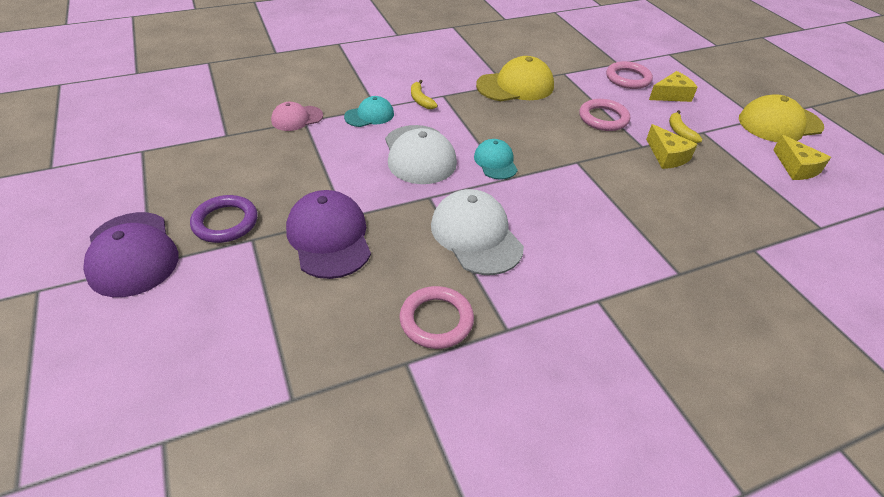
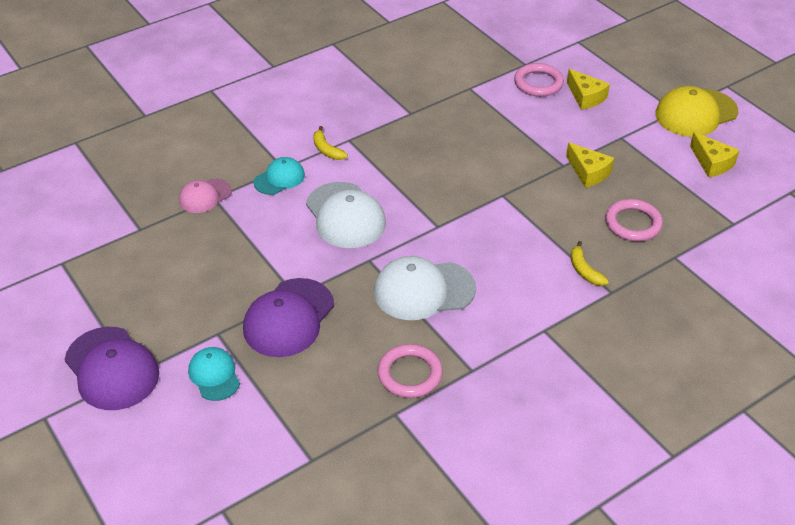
camera: 10 degrees left, 0 degrees up
purple ring [190,195,258,243] -> none
purple cap [286,190,371,279] -> purple cap turned 120 degrees counterclockwise [243,278,334,357]
white cap [431,189,524,275] -> white cap turned 60 degrees counterclockwise [374,256,476,320]
turquoise cap [474,139,518,180] -> turquoise cap moved to [188,347,240,401]
yellow cap [476,56,554,101] -> none
pink ring [579,99,630,131] -> pink ring moved to [605,199,663,241]
yellow cheese [649,71,697,102] -> yellow cheese turned 90 degrees clockwise [567,69,610,110]
yellow banana [669,110,703,143] -> yellow banana moved to [571,241,609,286]

